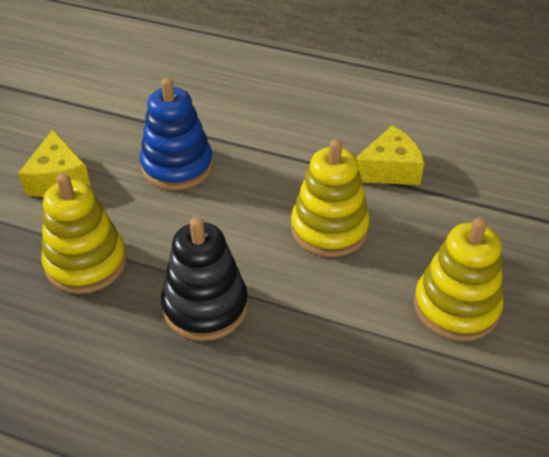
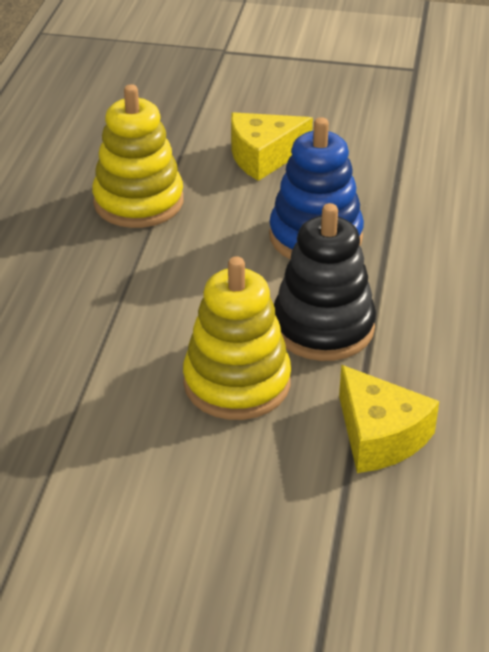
camera: 80 degrees right, 5 degrees down
black stacking toy [161,217,248,341] -> black stacking toy moved to [274,203,376,361]
yellow stacking toy [414,217,504,341] -> none

